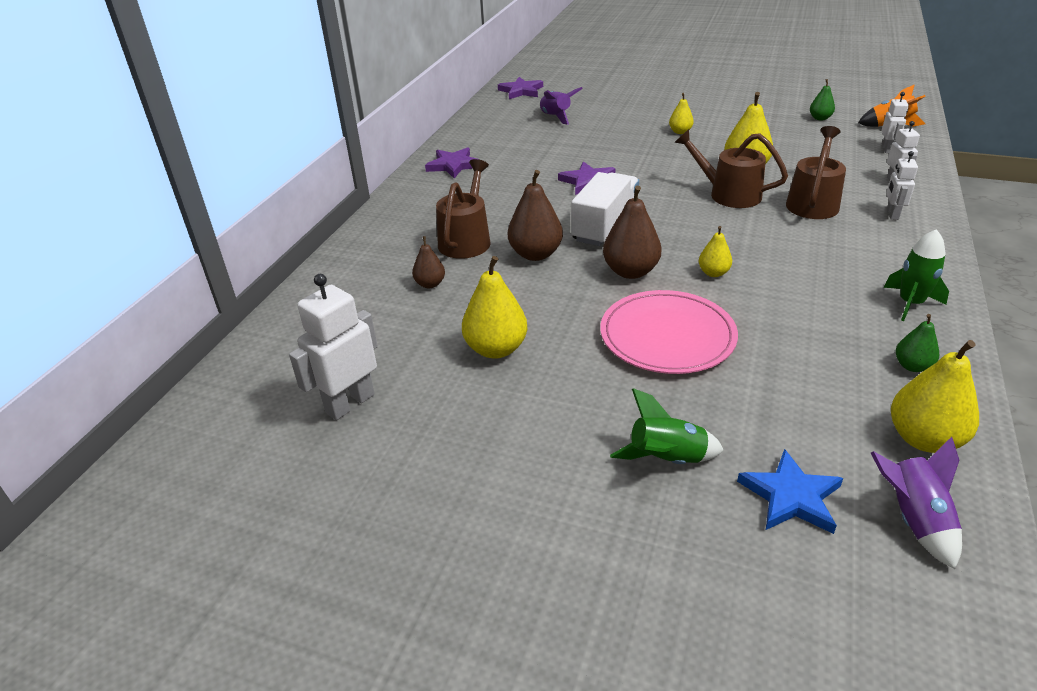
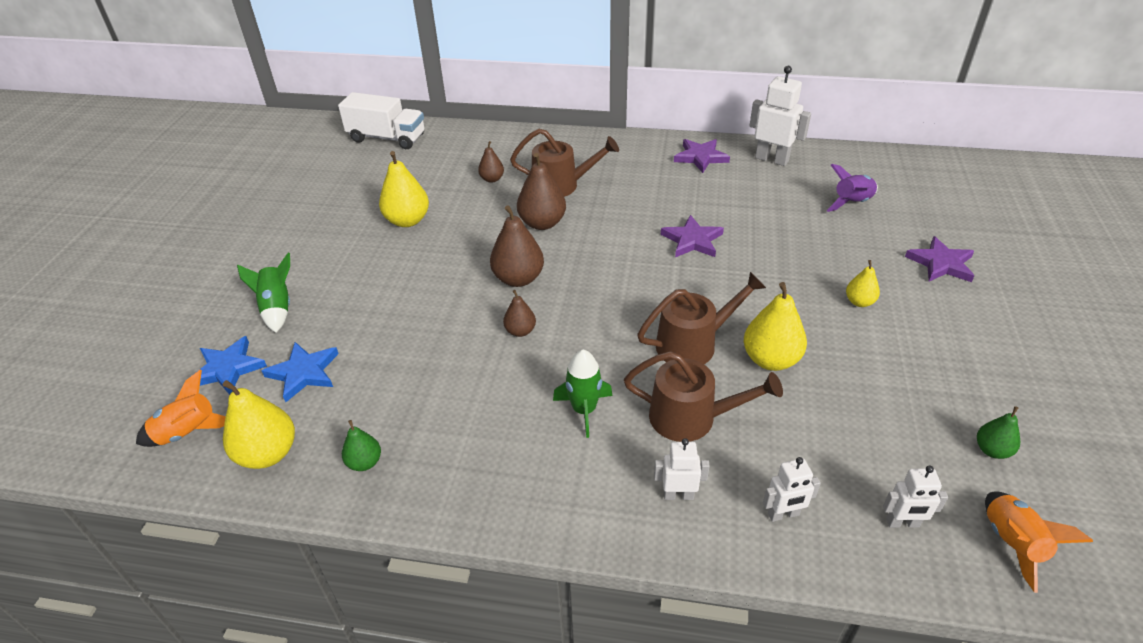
camera: 80 degrees right, 5 degrees up
white robot [289,274,378,420] -> white robot moved to [749,66,811,166]
purple star [498,77,543,99] -> purple star moved to [905,236,974,282]
white truck [571,172,639,246] -> white truck moved to [338,92,424,149]
pink plate [600,290,738,374] -> none
brown watering can [674,129,788,208] -> brown watering can turned 45 degrees clockwise [637,272,766,364]
yellow pear [699,226,732,277] -> brown pear [503,290,536,337]
purple rocket [871,437,962,569] -> orange rocket [136,370,226,447]
green rocket [884,229,949,321] -> green rocket moved to [553,350,613,438]
none -> blue star [262,342,339,402]

